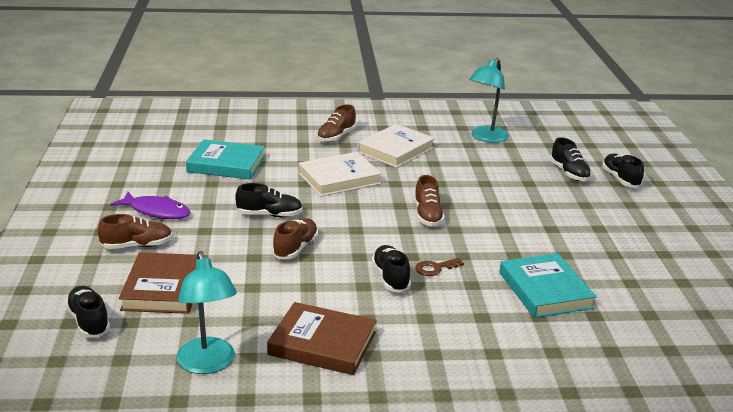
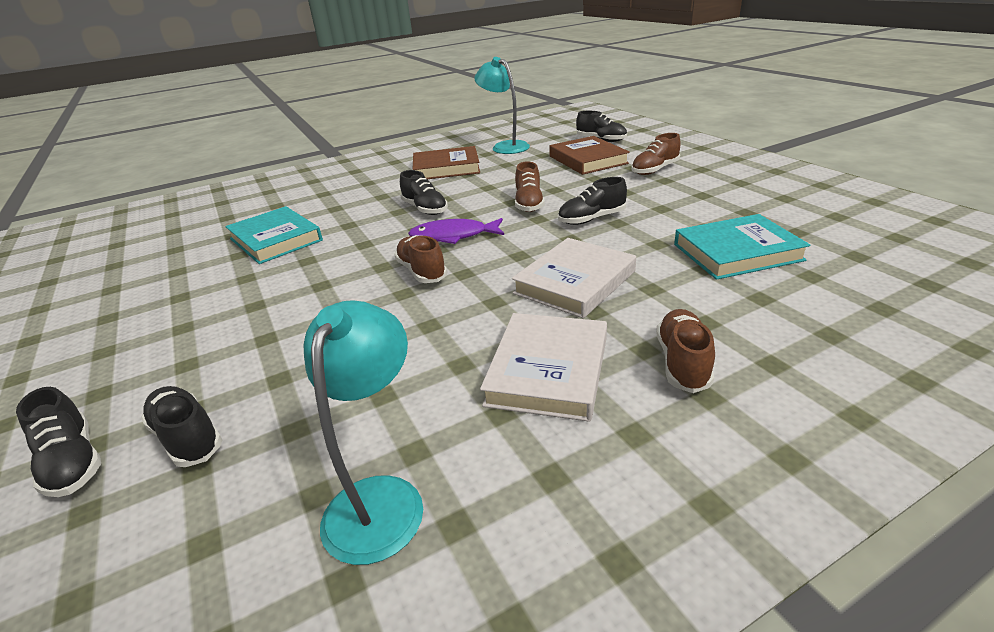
camera: 160 degrees right, 5 degrees up
purple fish [110,192,190,219] -> purple fish moved to [408,218,504,244]
brown key [415,258,464,276] -> none

